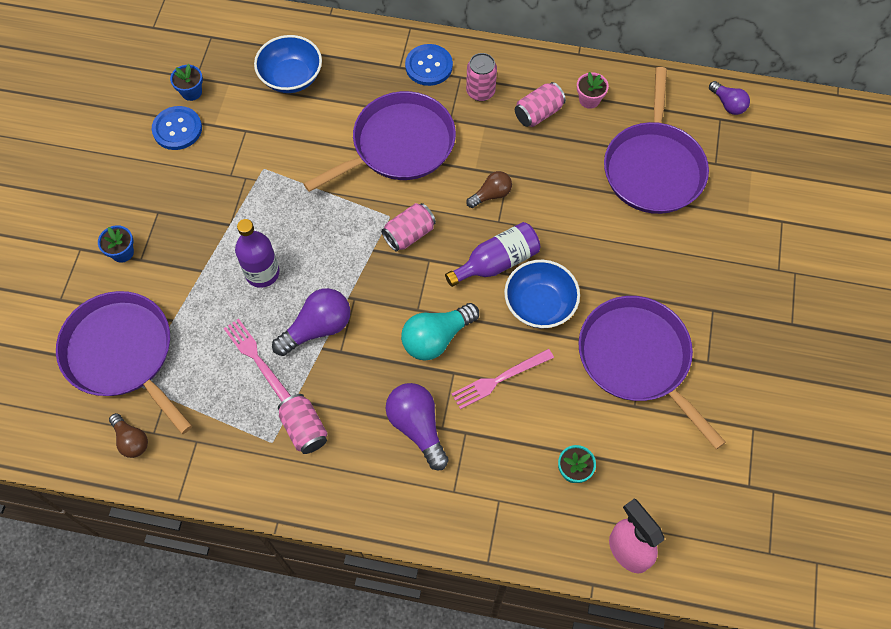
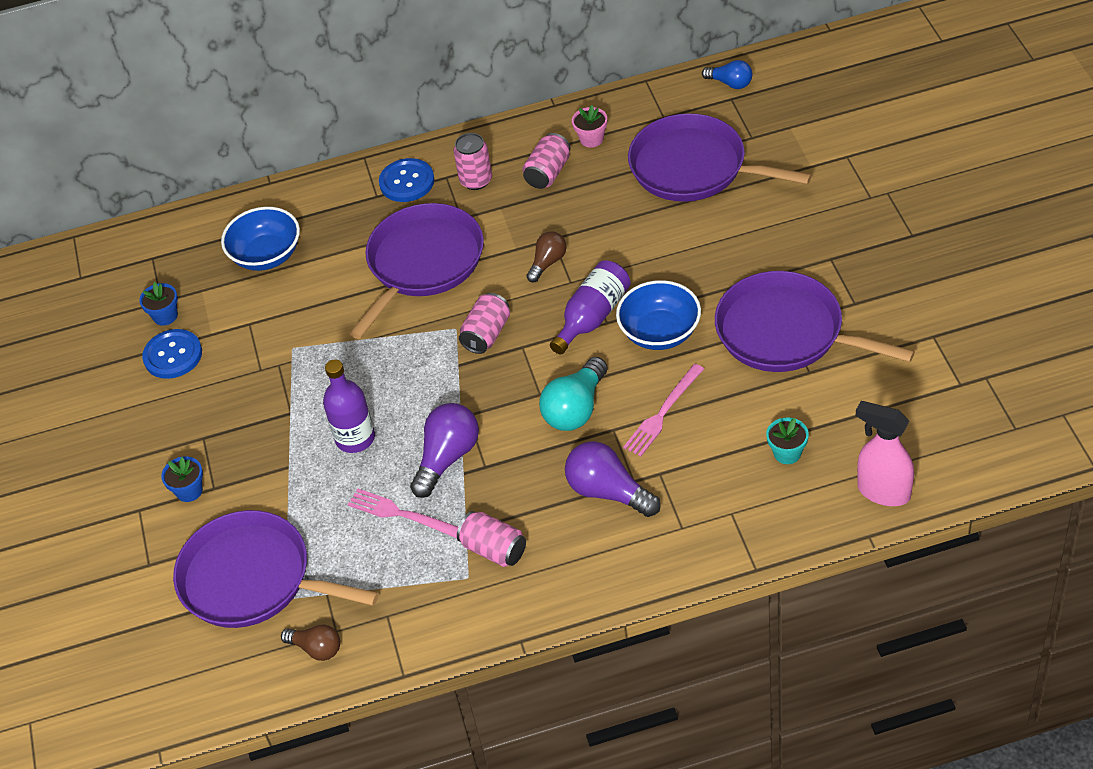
camera: 20 degrees left, 15 degrees down
purple pan [604,67,709,214] -> purple pan turned 135 degrees clockwise [628,113,812,202]
purple light bulb [709,81,750,115] -> blue light bulb [702,60,752,89]

